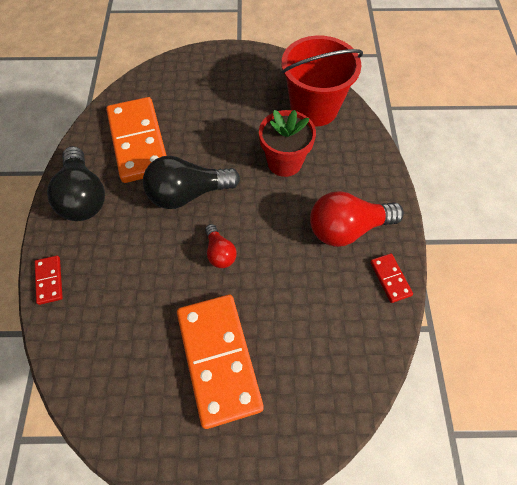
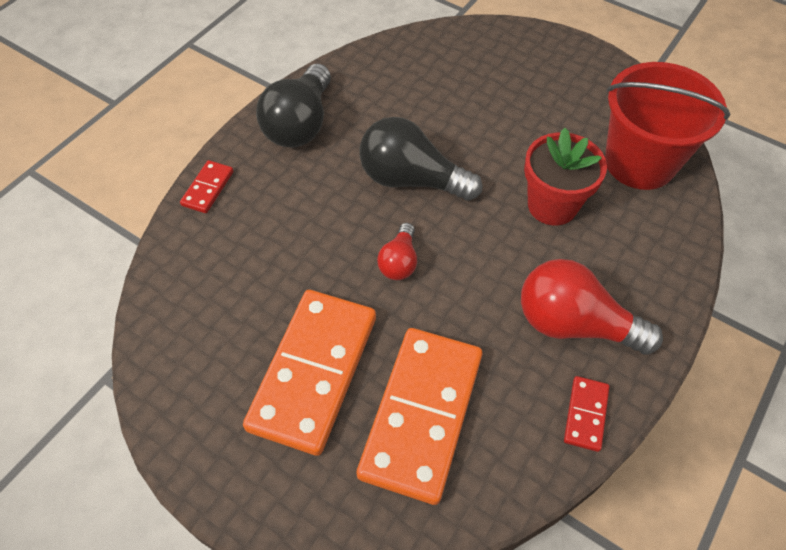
camera: 35 degrees right, 5 degrees down
orange domino [106,97,167,183] -> orange domino moved to [357,328,482,505]

